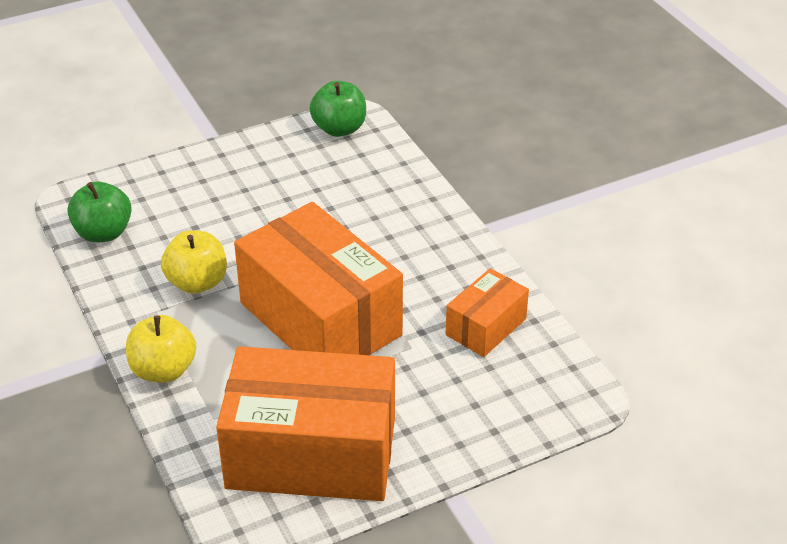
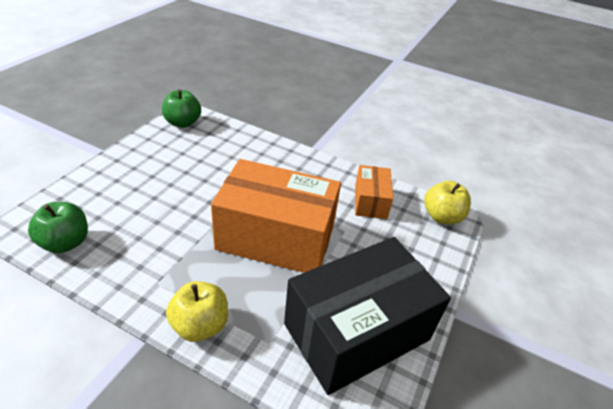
camera: 40 degrees left, 0 degrees up
yellow apple [161,230,227,294] -> yellow apple moved to [424,181,471,224]
orange box [216,346,395,501] -> black box [284,237,451,395]

